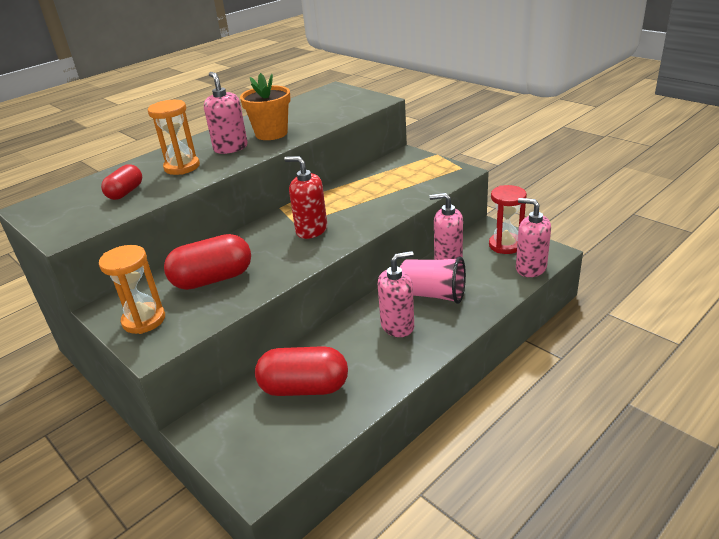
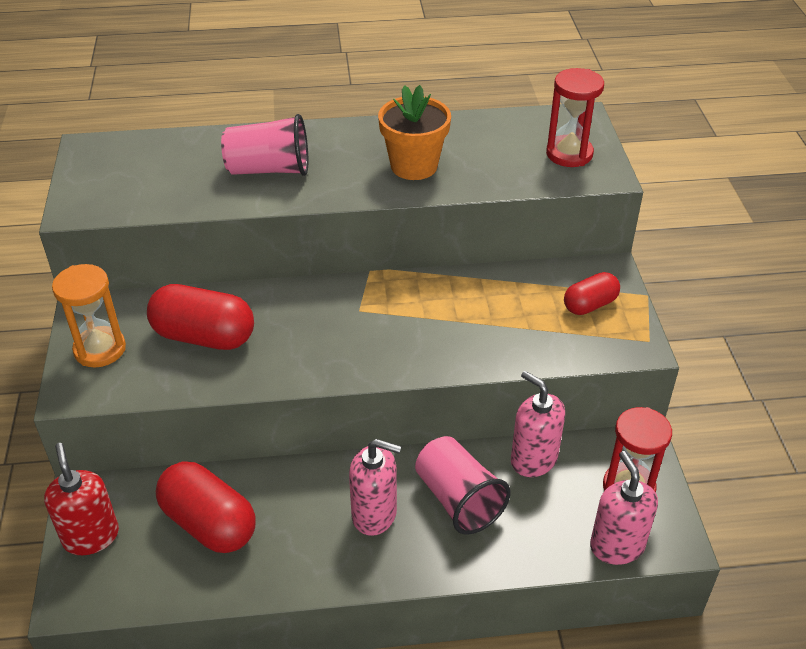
camera: 35 degrees right, 10 degrees up
red capsule [101,164,142,200] -> red capsule moved to [564,272,620,315]
orange hourglass [148,100,200,175] -> pink cup [221,114,308,176]
pink soap dispenser [204,72,248,154] -> none
red soap dispenser [284,156,327,239] -> red soap dispenser moved to [44,443,119,555]
none -> red hourglass [546,68,604,167]

